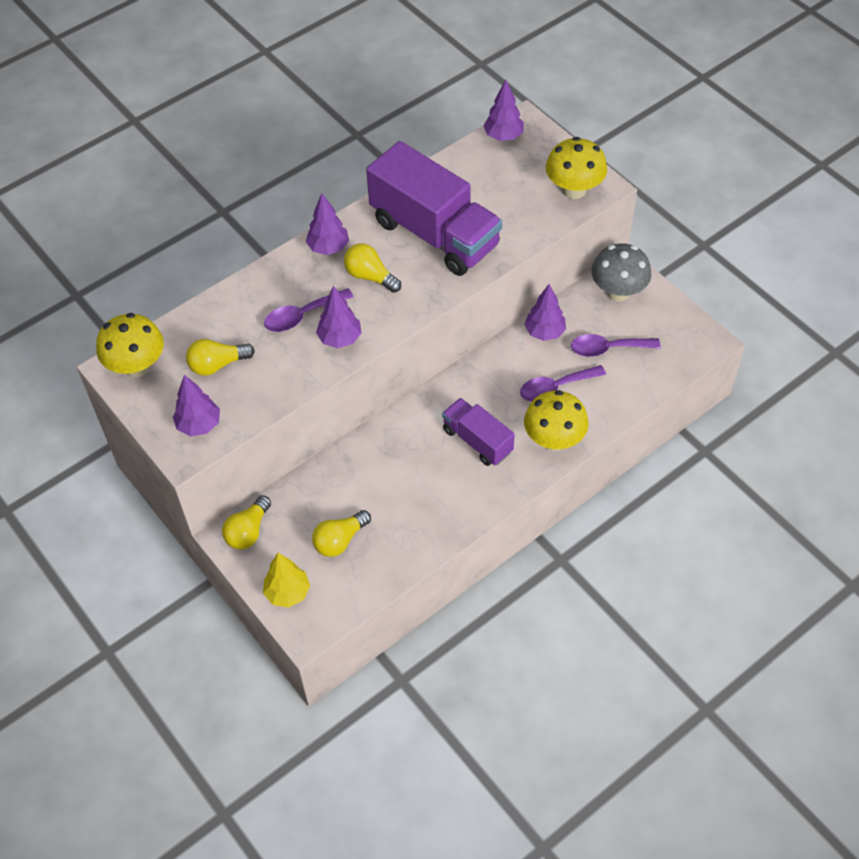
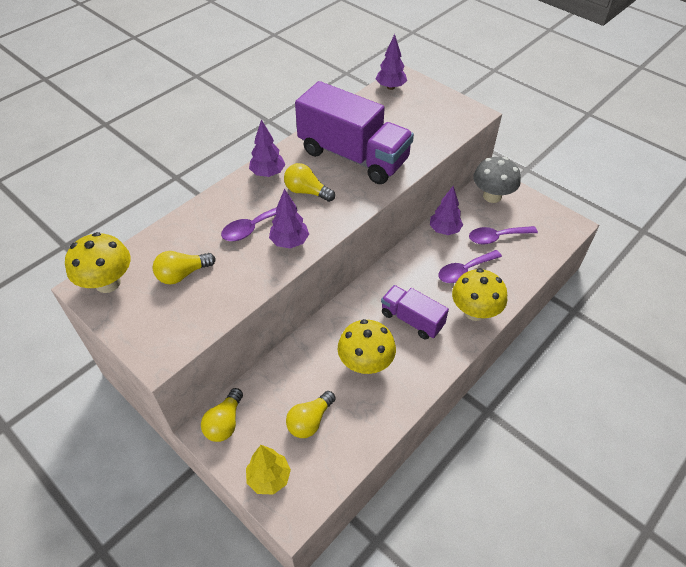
camera: 10 degrees left, 5 degrees down
purple tree [173,375,220,437] -> none
yellow mushroom [546,137,607,199] -> yellow mushroom moved to [338,319,396,374]

